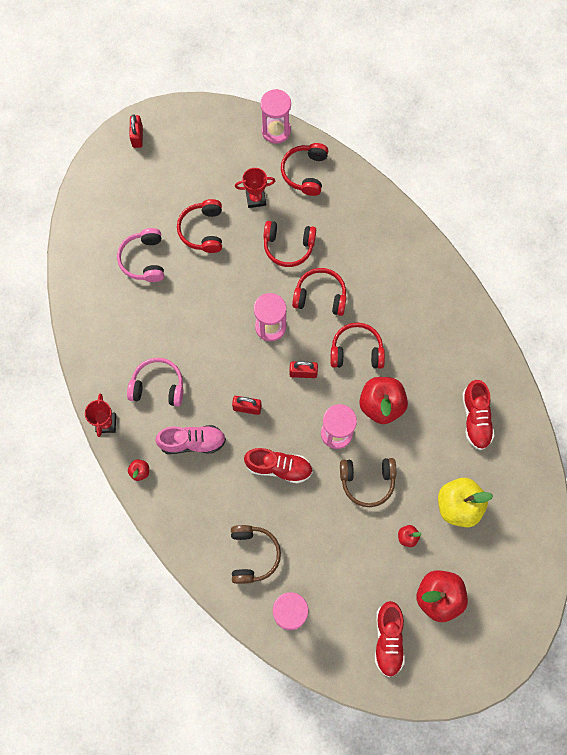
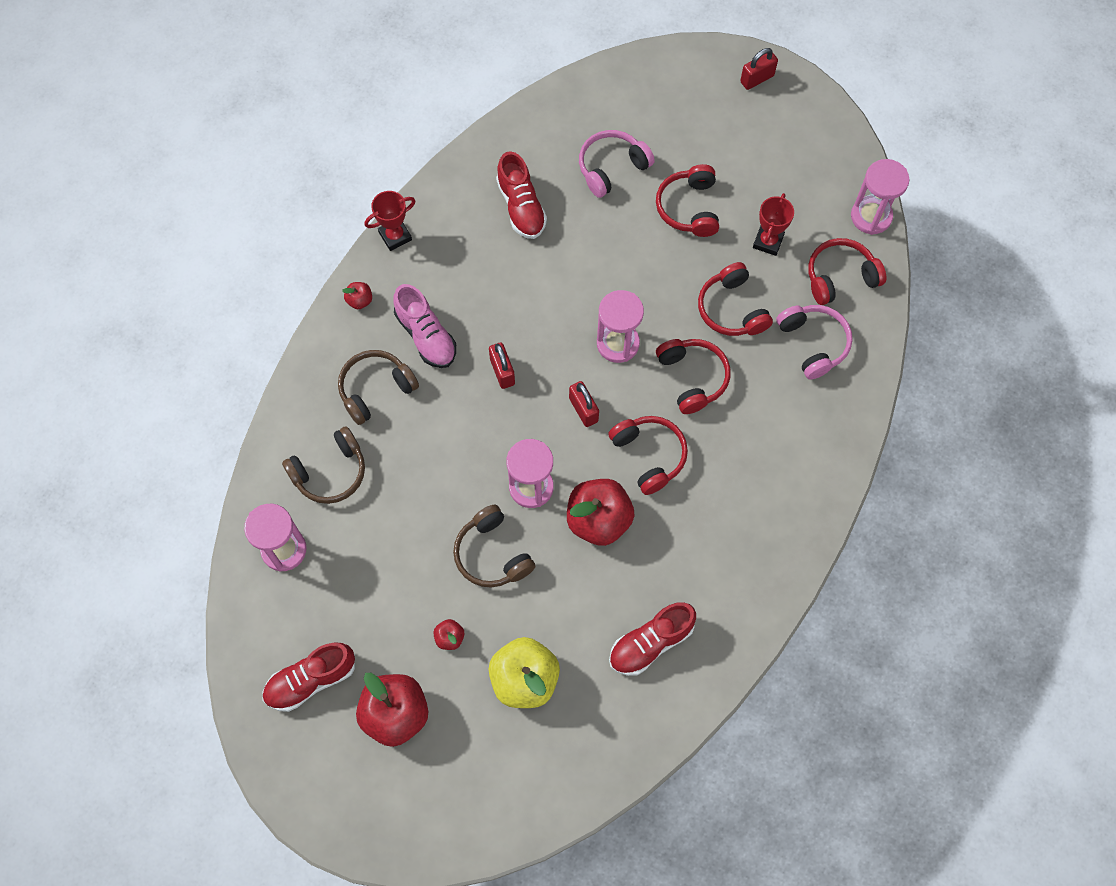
camera: 60 degrees right, 5 degrees down
pink headphones [127,358,183,407] -> pink headphones moved to [776,305,853,379]
red headphones [177,199,222,253] -> red headphones turned 60 degrees counterclockwise [656,164,719,237]
red trophy [235,168,275,208] -> red trophy turned 60 degrees clockwise [753,193,794,256]
red shoe [244,448,313,483] -> red shoe moved to [496,151,547,239]
none -> brown headphones [338,350,419,425]

